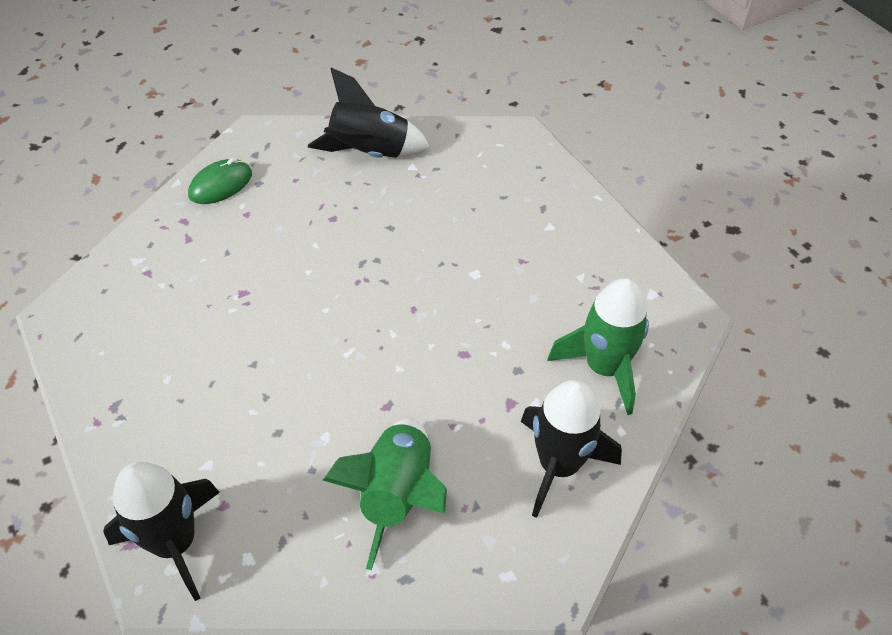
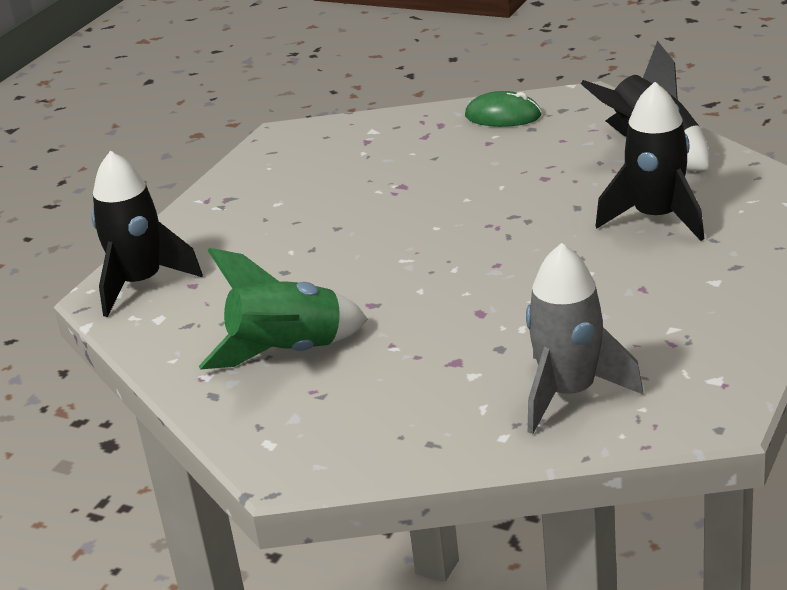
camera: 60 degrees right, 20 degrees down
black rocket [521,380,622,518] -> black rocket moved to [596,82,704,241]
green rocket [547,278,649,415] -> grey rocket [526,243,643,434]

